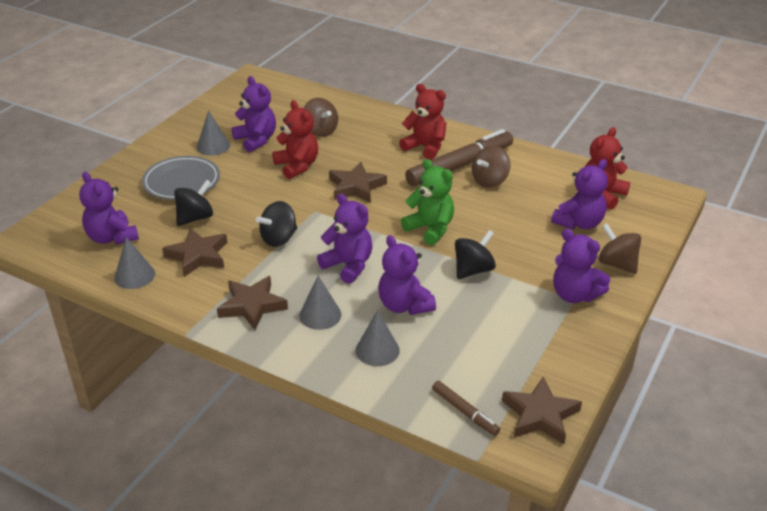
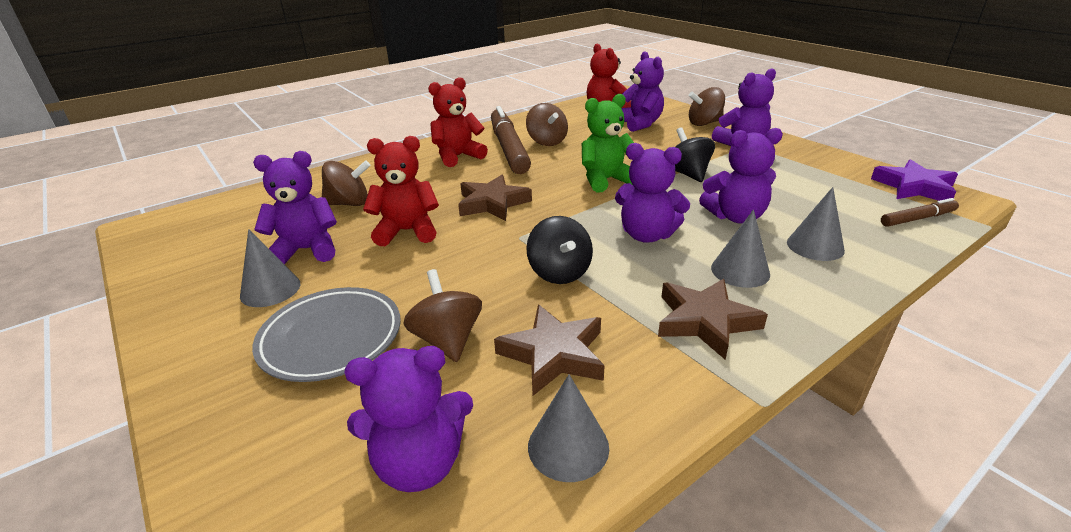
camera: 65 degrees left, 5 degrees down
black spinning top [174,180,213,226] -> brown spinning top [403,269,482,362]
purple teddy bear [317,194,373,284] -> purple teddy bear turned 135 degrees counterclockwise [615,143,690,243]
brown star [502,376,582,444] -> purple star [871,159,958,201]

